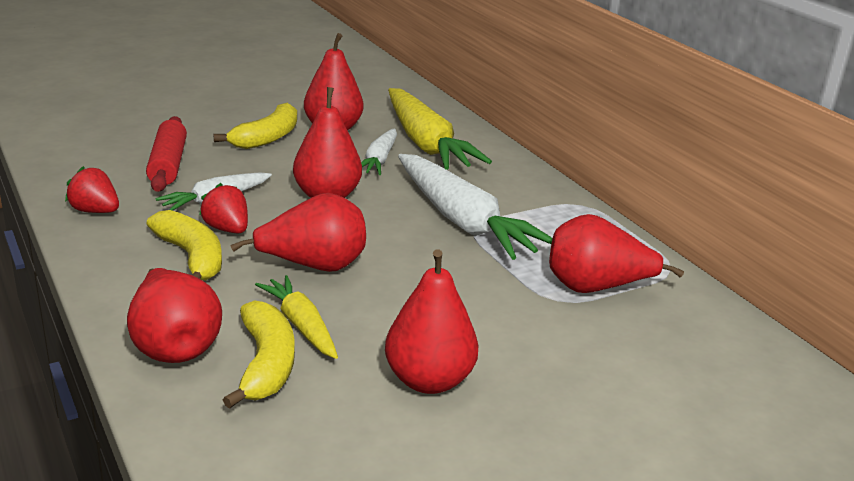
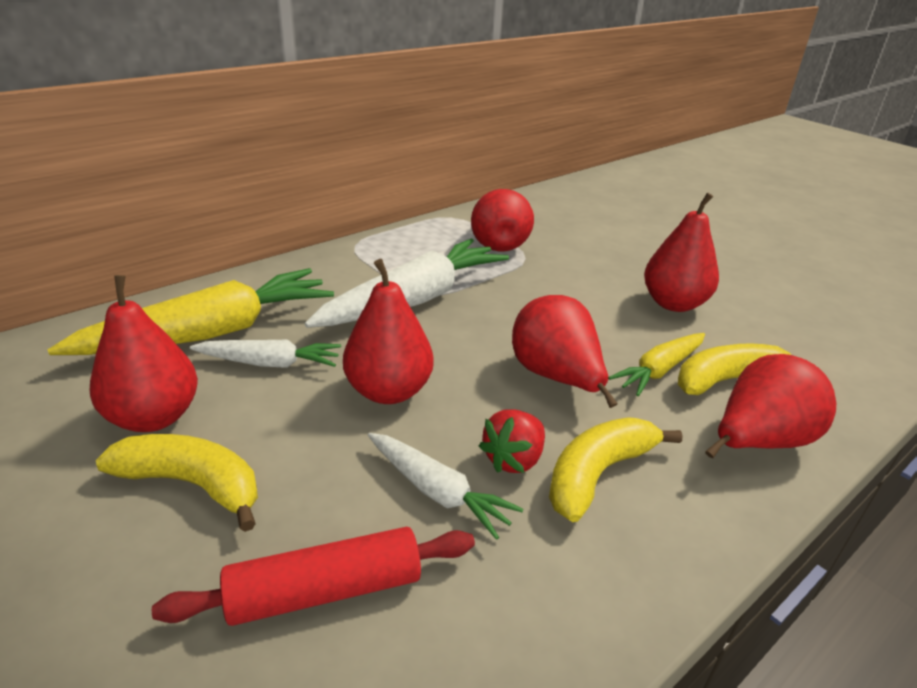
camera: 100 degrees left, 5 degrees up
red strawberry [65,166,119,213] -> none

